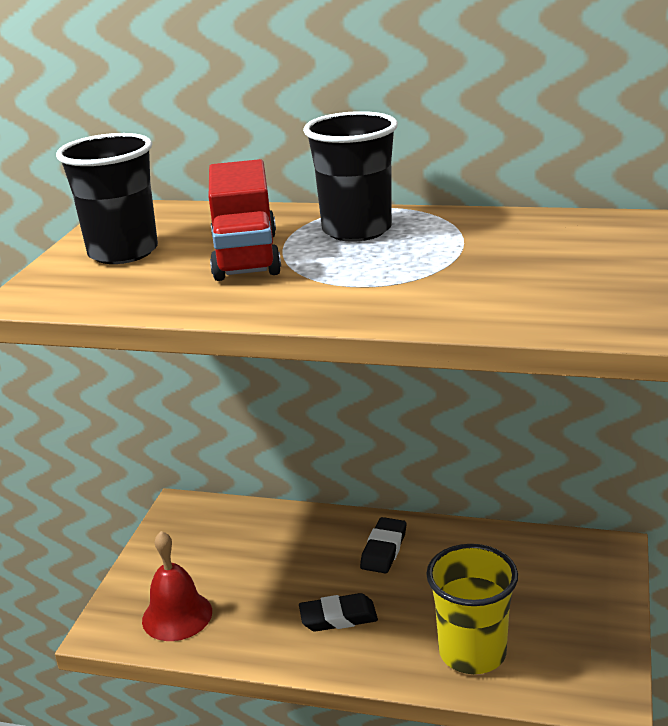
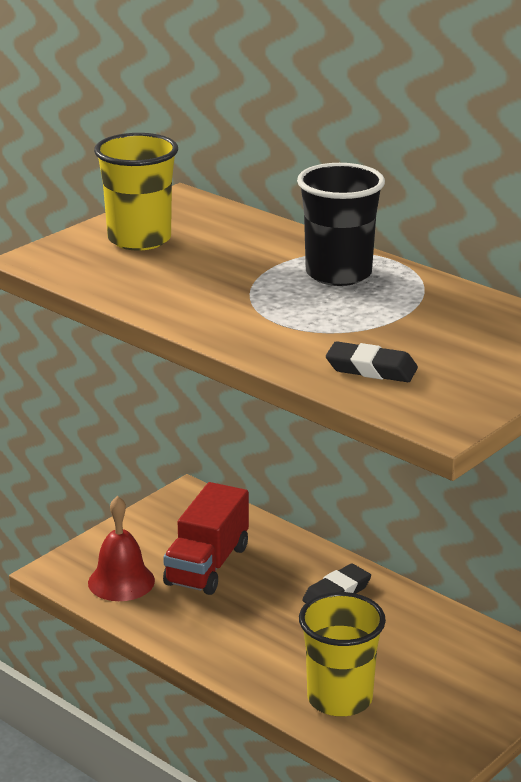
camera: 25 degrees right, 0 degrees up
black cup [56,133,158,264] -> yellow cup [94,133,178,251]
red truck [209,159,281,281] -> red truck moved to [163,482,249,595]
black eraser [299,593,378,632] -> black eraser moved to [326,341,418,382]

